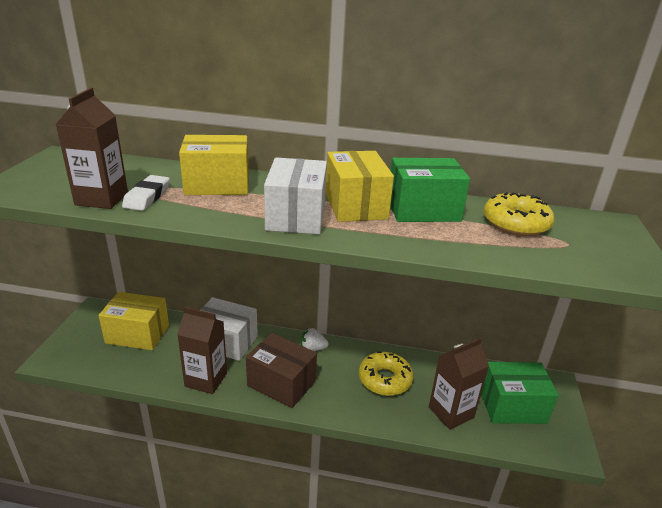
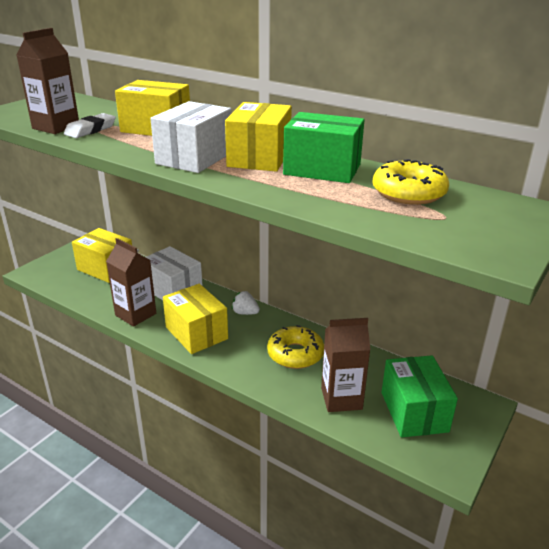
camera: 25 degrees right, 0 degrees up
brown box [246,333,317,408] -> yellow box [163,284,228,354]
green box [481,362,559,424] -> green box turned 60 degrees clockwise [381,355,458,437]

